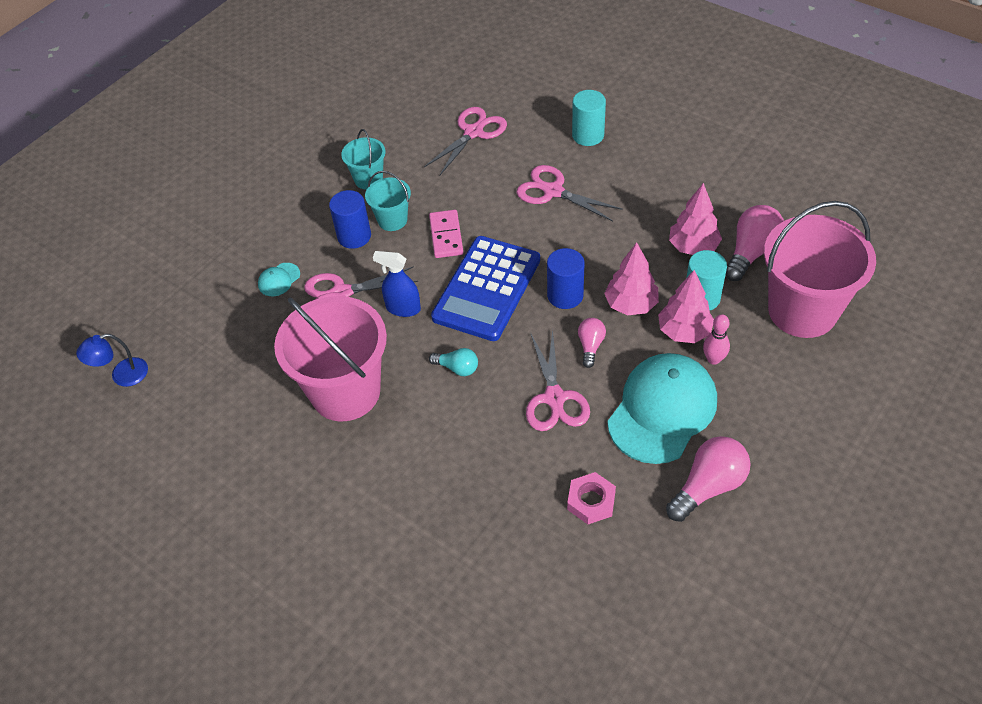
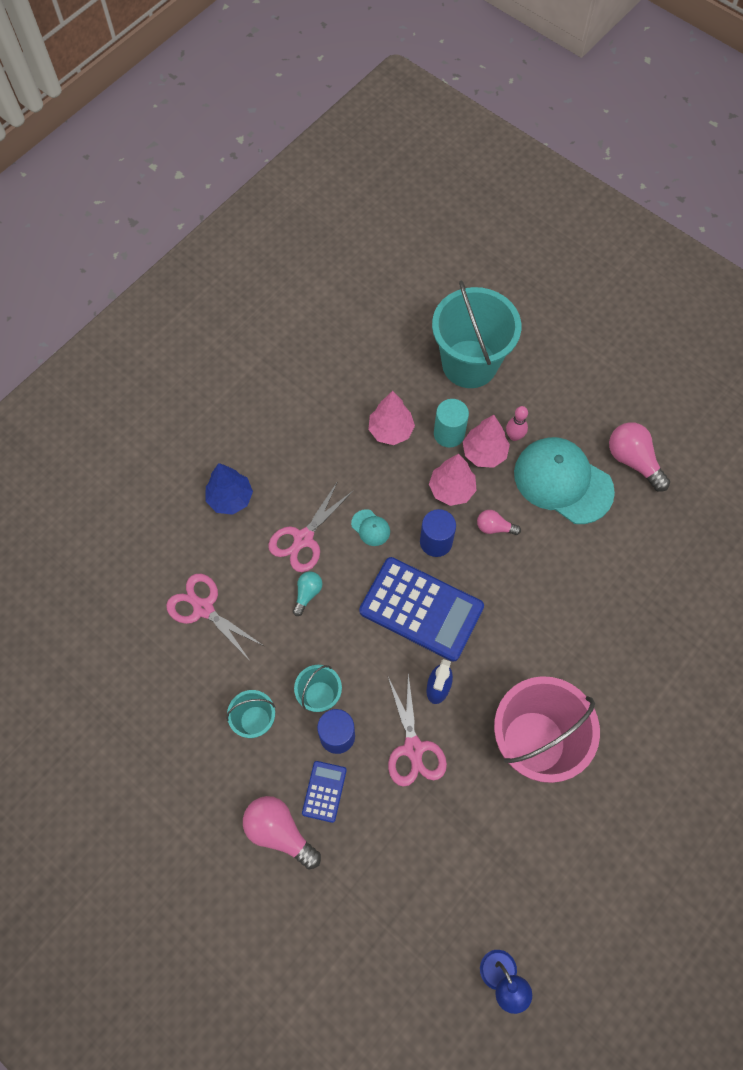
camera: 90 degrees left, 15 degrees up
turquoise cap [258,263,300,296] -> turquoise cap moved to [351,509,390,546]
pink domino [429,210,463,258] -> none
turquoise light bulb [429,348,478,376] -> turquoise light bulb moved to [293,572,322,616]
pink scissors [526,329,590,431] -> none
pink nut [567,472,616,524] -> none
turquoise cylinder [572,90,606,146] -> blue tree [206,463,253,515]
pink light bulb [726,205,784,281] -> pink light bulb moved to [243,796,321,870]
pink bucket [764,201,876,338] -> turquoise bucket [432,280,521,388]
none -> blue calculator [302,761,347,823]

